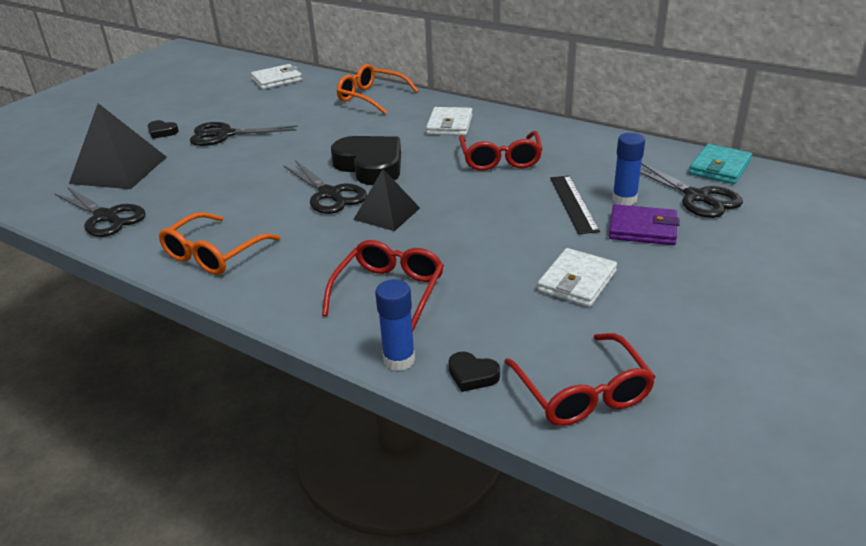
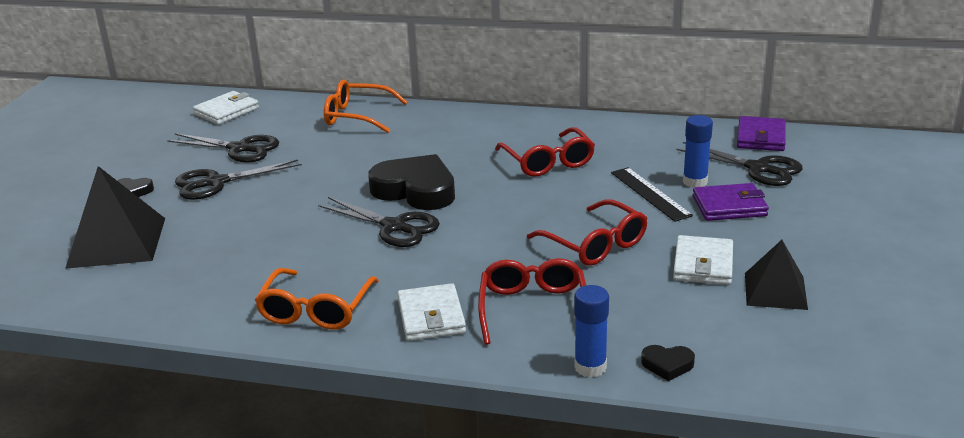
camera: 20 degrees left, 5 degrees down
black scissors [55,187,146,237] -> black scissors moved to [167,133,279,163]
black pyramid [353,169,420,231] -> black pyramid moved to [745,240,808,310]
white wallet [426,107,473,136] -> white wallet moved to [397,283,466,341]
red glasses [504,333,655,426] -> red glasses moved to [527,199,647,266]
turquoise wallet [689,144,752,184] -> purple wallet [737,116,786,151]

